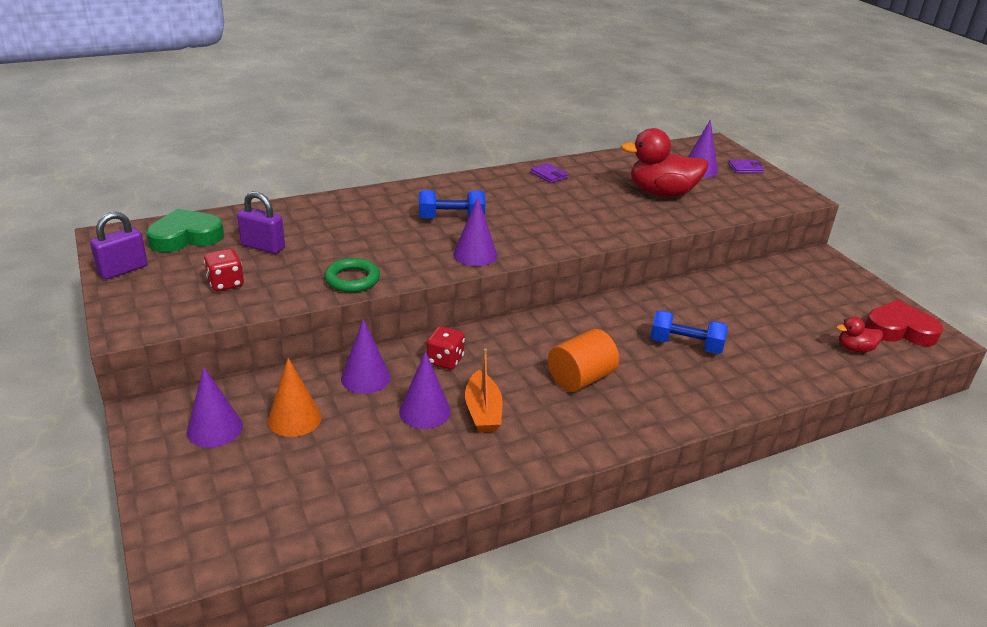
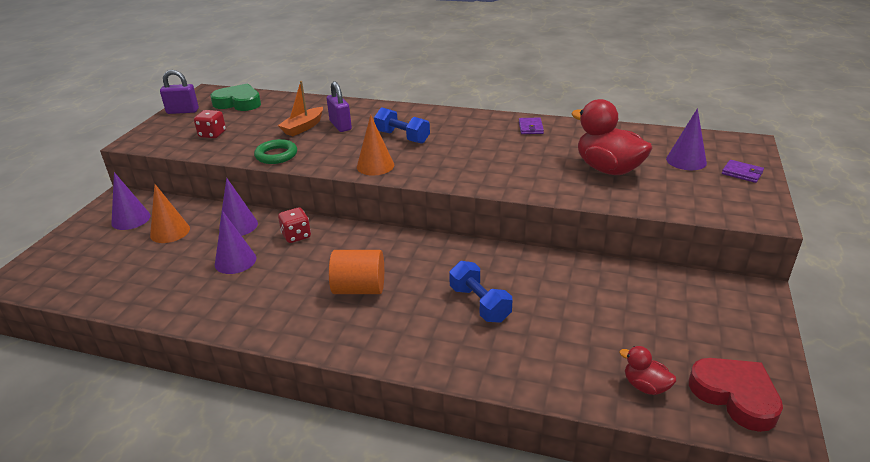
camera: 45 degrees right, 0 degrees up
purple padlock [237,191,285,254] -> purple padlock moved to [327,81,352,132]
purple cone [453,197,497,266] -> orange cone [357,115,394,175]
orange boat [465,348,503,433] -> orange boat moved to [278,81,323,136]

